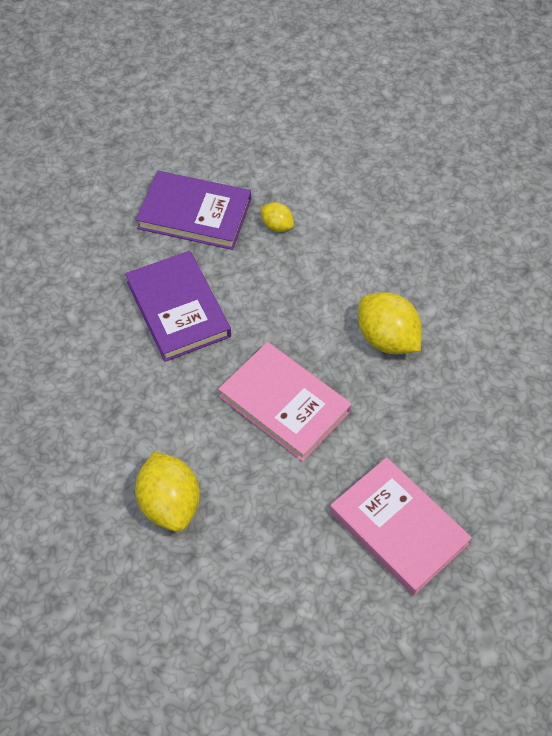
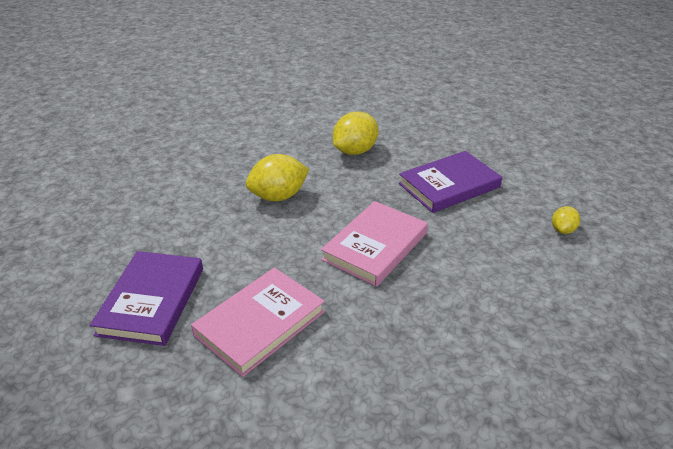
camera: 85 degrees right, 20 degrees down
purple book [136,171,251,250] -> purple book moved to [90,251,203,346]
yellow lemon [358,292,422,354] -> yellow lemon moved to [333,111,378,155]

